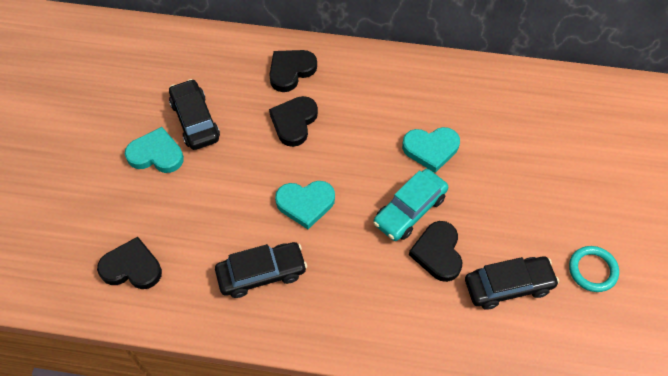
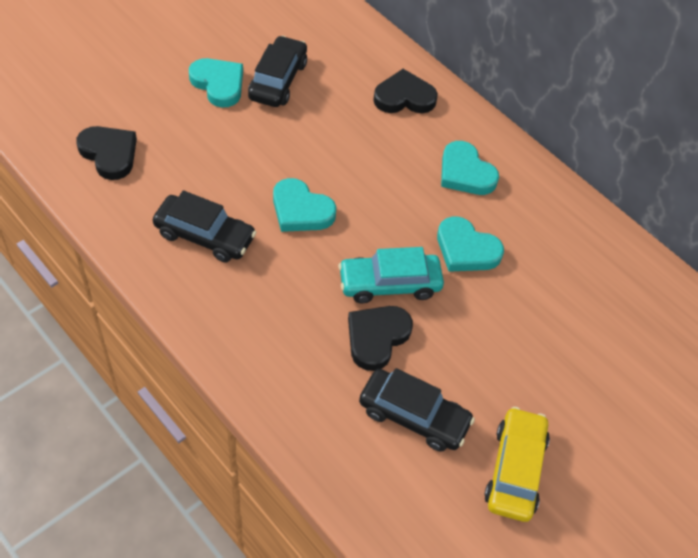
camera: 35 degrees right, 5 degrees down
black heart [269,96,318,147] -> none
turquoise ring [569,246,619,292] -> yellow car [484,407,550,522]
none -> turquoise heart [441,141,499,195]

